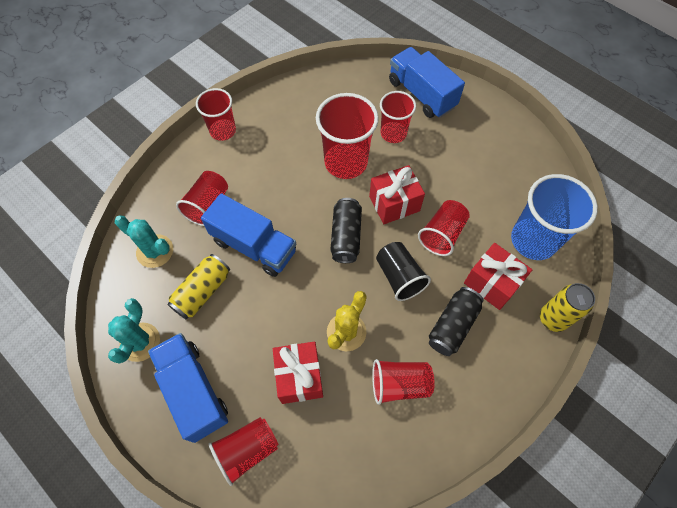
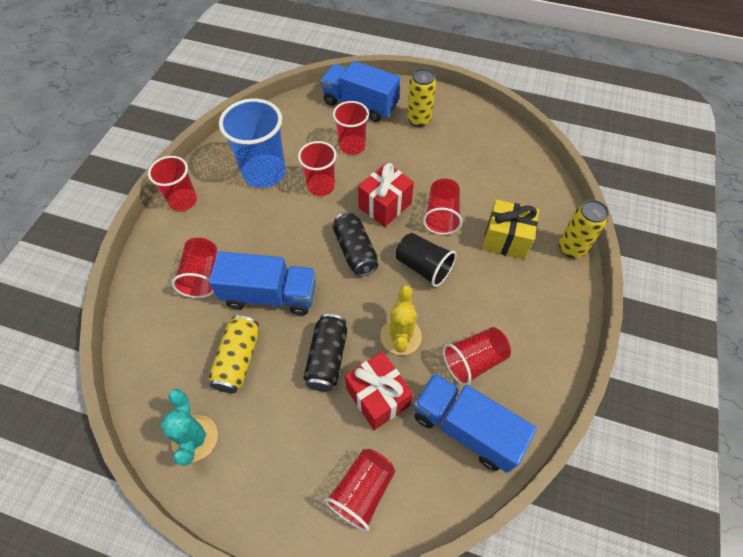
camera: 25 degrees left, 5 degrees down
turquoise cactus [115,215,173,268] -> none
blue truck [148,333,228,443] -> blue truck moved to [414,373,537,473]
red cup [316,93,379,179] -> red cup [298,141,337,196], size x0.63
black can [429,287,484,356] -> black can moved to [303,314,347,392]
red gift [464,243,532,310] -> yellow gift [482,200,539,259]
blue cup [511,174,598,260] -> blue cup moved to [219,98,286,188]
none -> yellow can [407,68,436,127]

